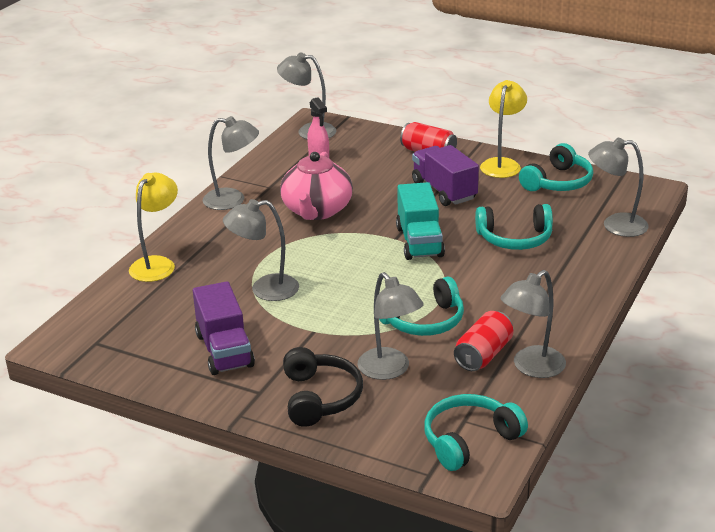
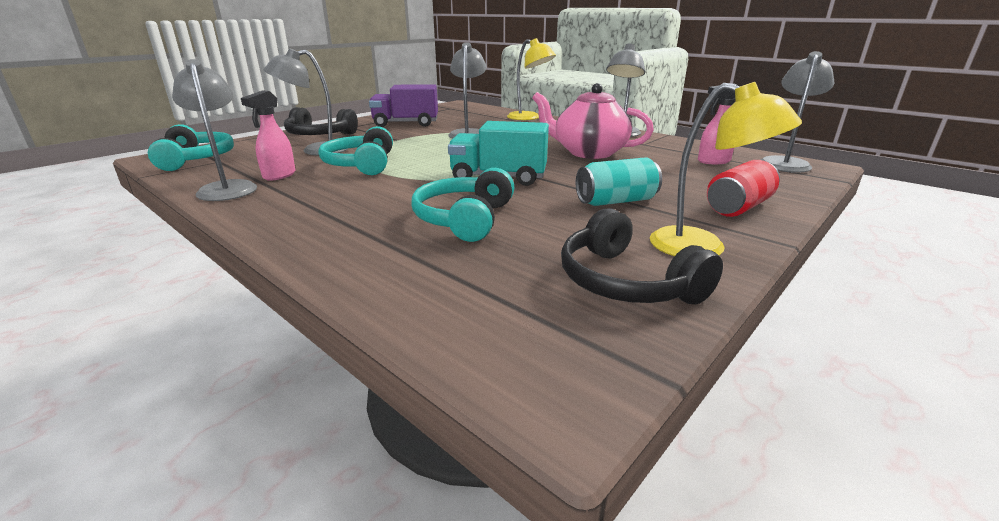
camera: 105 degrees right, 5 degrees down
purple truck [412,145,479,206] -> turquoise can [576,157,662,206]
red can [454,311,513,371] -> pink spray bottle [241,90,295,181]
turquoise headphones [519,143,593,191] -> black headphones [561,208,723,305]
grey lamp [588,138,649,237] -> none

